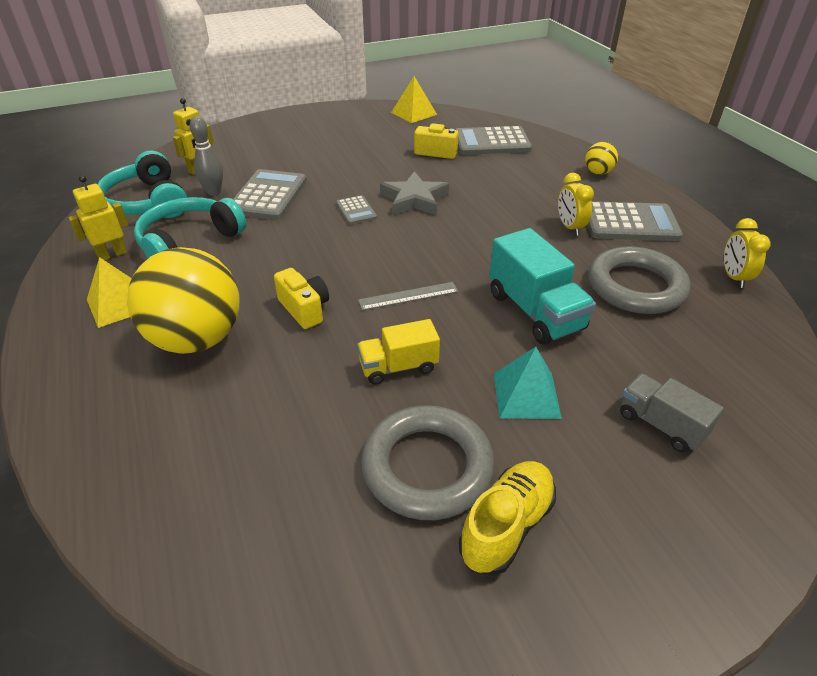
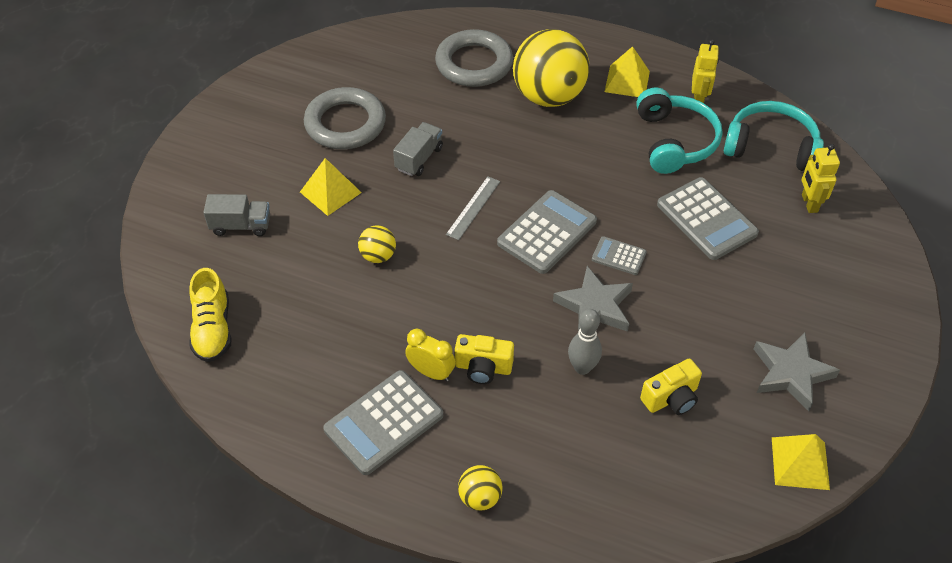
camera: 135 degrees right, 10 degrees up
grey bowling pin [190,116,223,196] -> grey bowling pin moved to [568,309,602,375]
yellow camera [274,268,329,329] -> yellow camera moved to [455,334,514,384]
yellow truck [357,319,440,385] -> grey truck [393,122,443,176]
grey calculator [455,126,532,155] -> grey calculator moved to [497,190,597,274]
yellow shoe [459,461,556,575] -> yellow shoe moved to [189,268,232,362]
turquoise truck [489,228,596,345] -> yellow ball [358,225,396,263]
turquoise pyramid [494,347,562,419] -> yellow pyramid [300,158,362,216]
grey ring [588,246,690,314] -> grey ring moved to [435,29,513,87]
yellow clock [724,218,771,288] -> none
none -> grey star [754,333,840,411]

